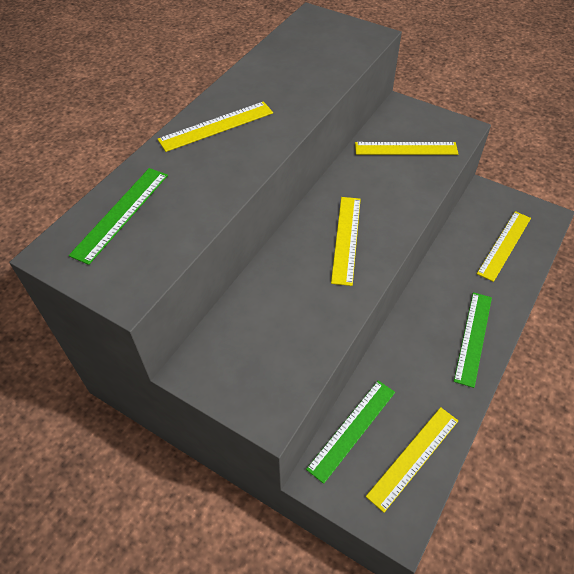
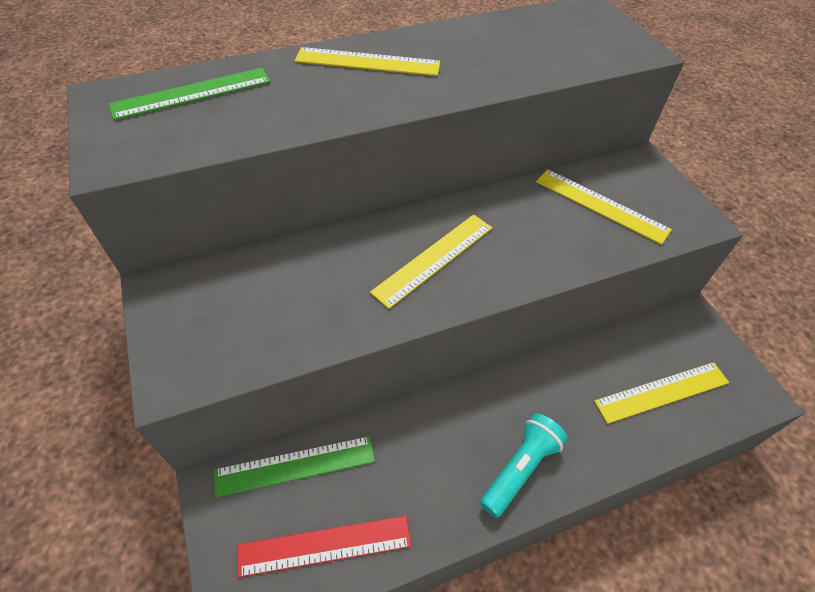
camera: 35 degrees right, 0 degrees up
yellow ruler [366,407,458,513] -> red ruler [237,516,411,578]
green ruler [454,292,492,388] -> turquoise flashlight [480,413,568,518]

